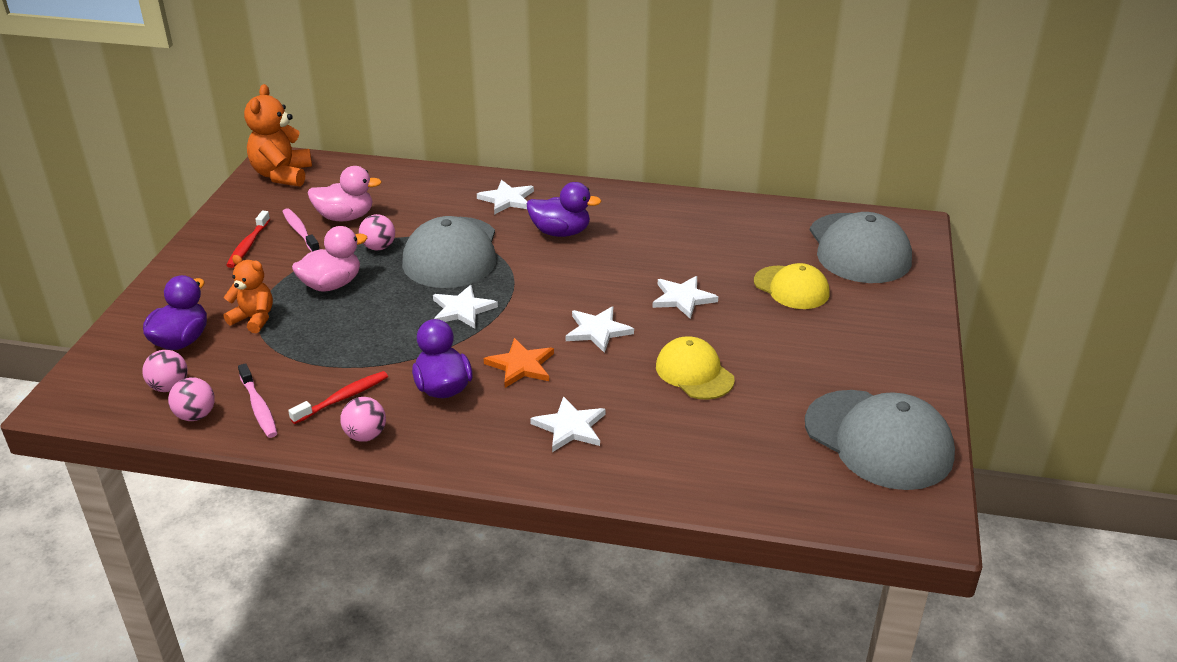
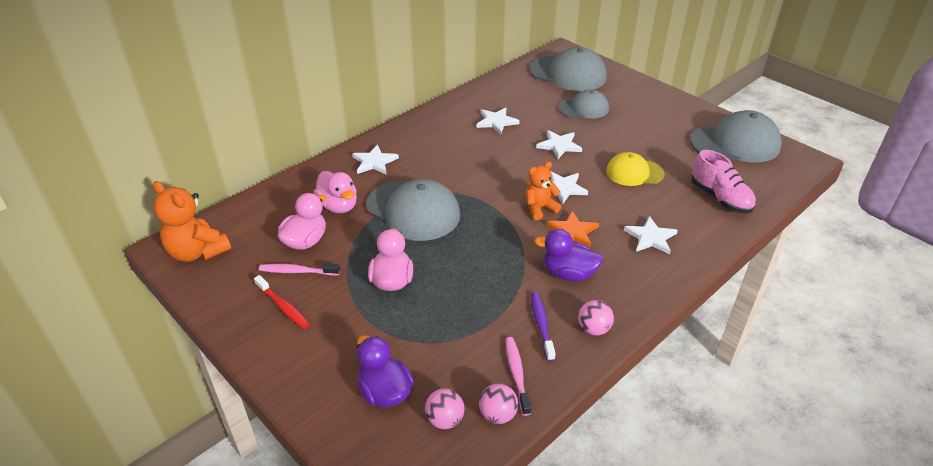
camera: 55 degrees left, 5 degrees up
orange teddy bear [223,255,273,333] -> orange teddy bear moved to [525,162,561,220]
pink toothbrush [238,363,277,438] -> pink toothbrush turned 105 degrees counterclockwise [505,337,531,416]
red toothbrush [288,371,388,424] -> purple toothbrush [531,292,556,362]
pink ball [359,214,395,251] -> none
white star [433,285,498,328] -> white star moved to [476,107,520,134]
purple duck [527,182,602,237] -> none
yellow cap [754,263,830,309] -> grey cap [558,89,609,118]
none -> pink duck [314,171,357,213]
none -> pink shoe [691,150,756,213]

